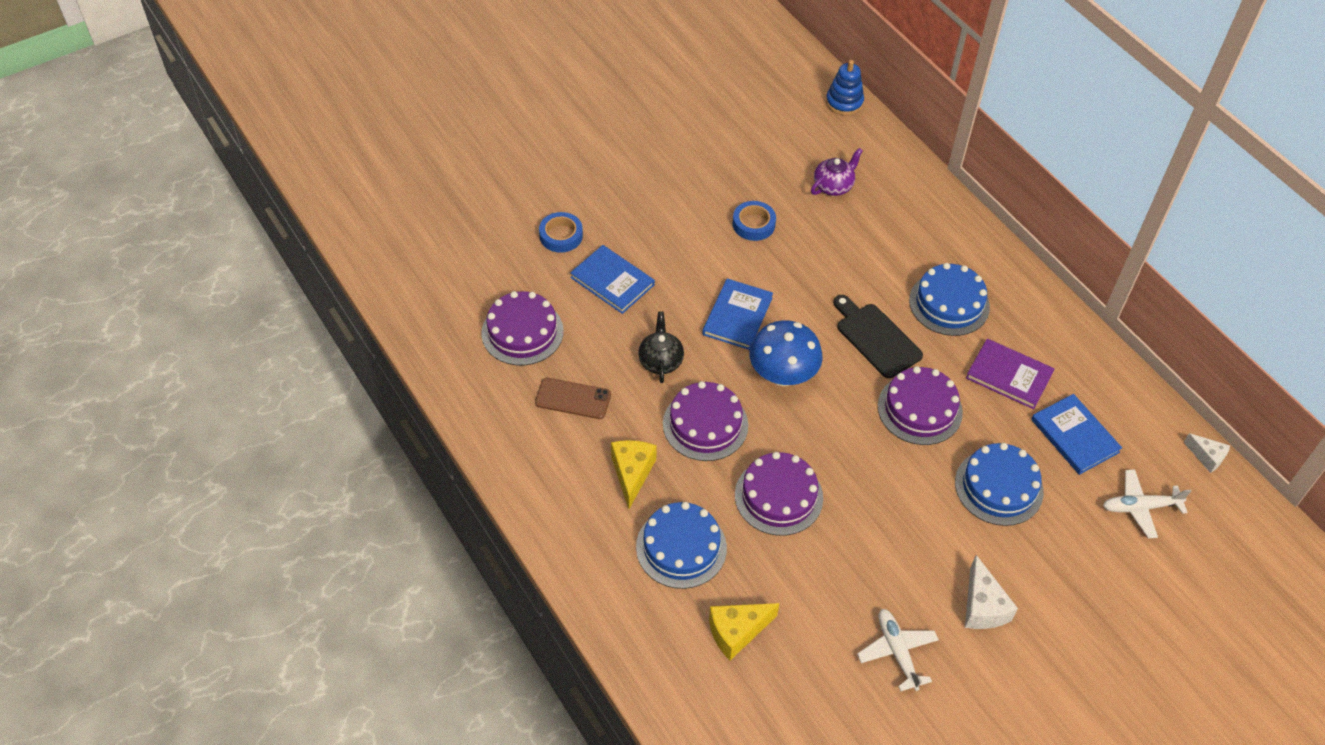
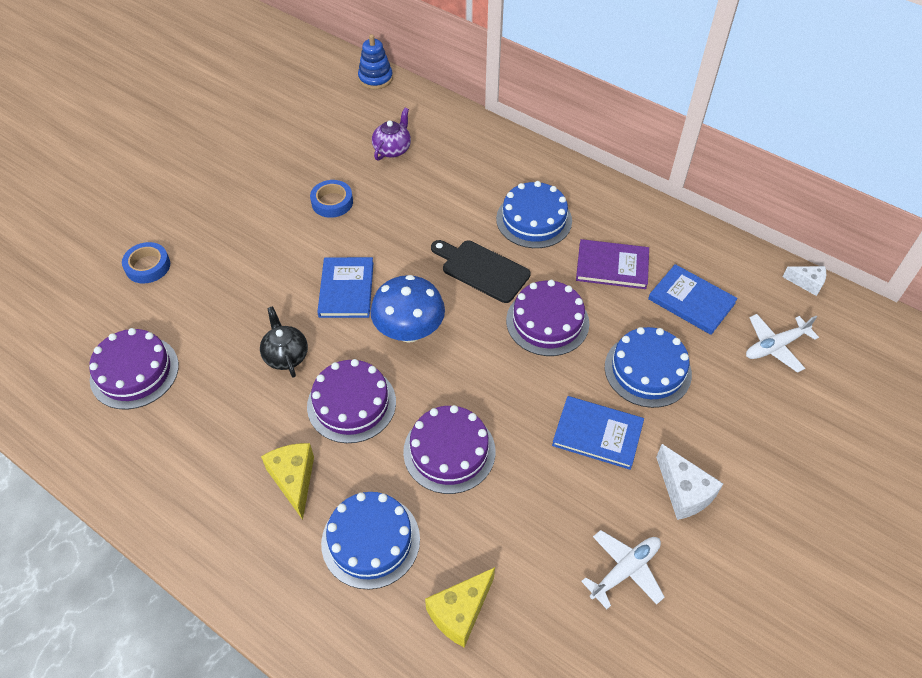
camera: 20 degrees left, 0 degrees up
brown phone [535,378,611,419] -> none
blue book [570,245,655,314] -> blue book moved to [552,396,644,470]
white plane [857,609,939,692] -> white plane turned 90 degrees clockwise [581,530,665,609]

